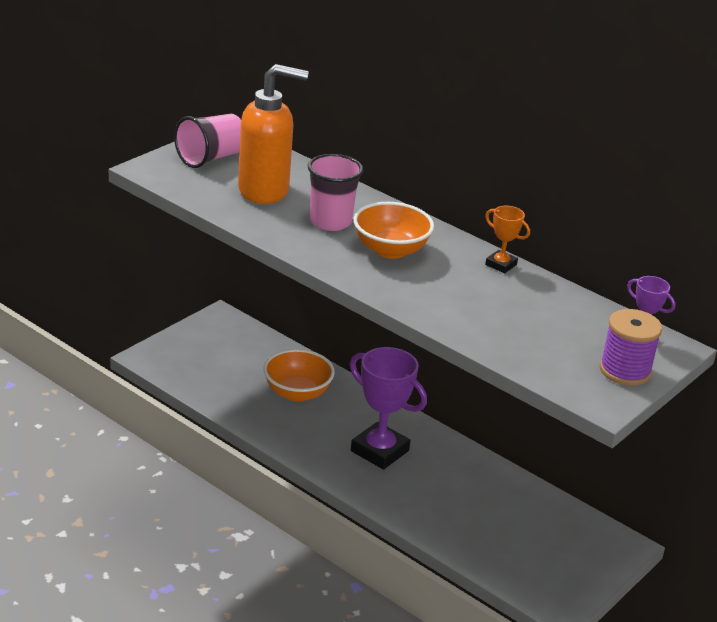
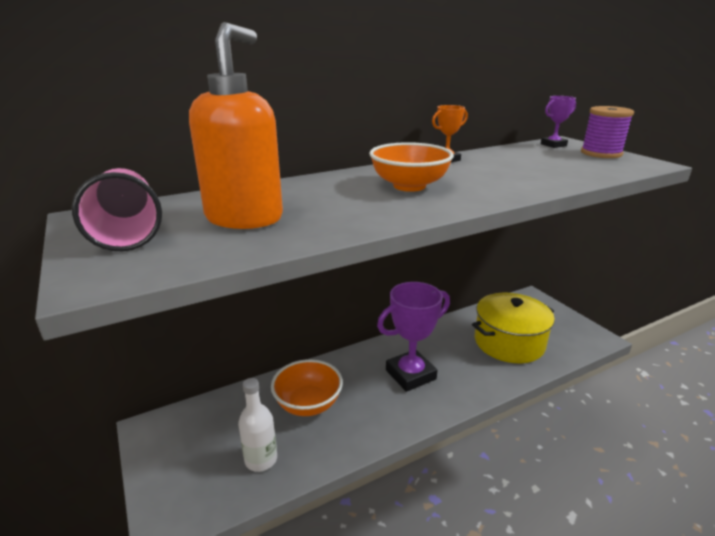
camera: 65 degrees left, 5 degrees down
pink cup [308,154,363,231] -> none
none -> white bottle [238,378,277,472]
none -> yellow pot [472,293,555,363]

